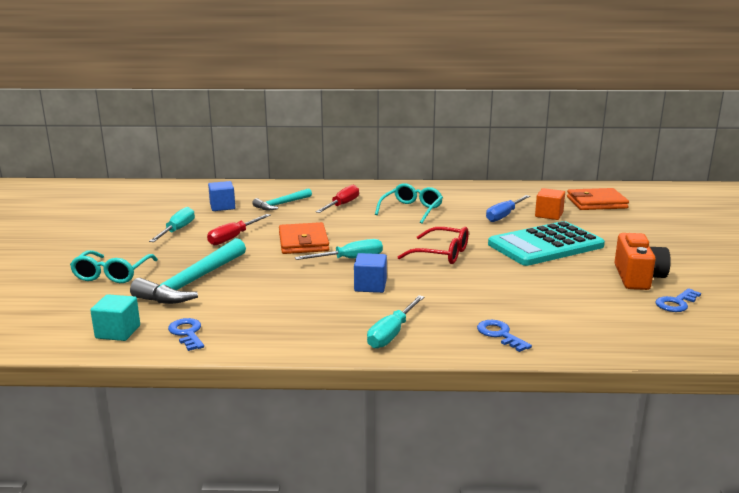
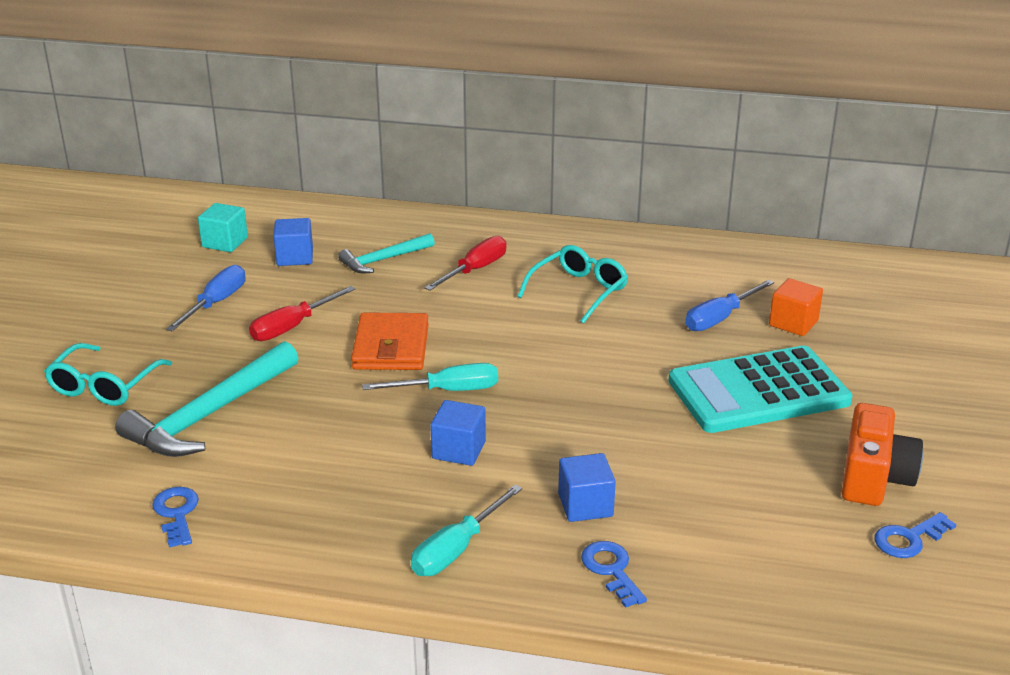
camera: 10 degrees right, 10 degrees up
turquoise cube [90,294,140,341] -> turquoise cube moved to [198,203,248,252]
turquoise screwdriver [149,207,195,242] -> blue screwdriver [166,265,245,331]
red glasses [398,227,469,264] -> none
orange wallet [567,188,629,210] -> none
none -> blue cube [558,453,616,522]

